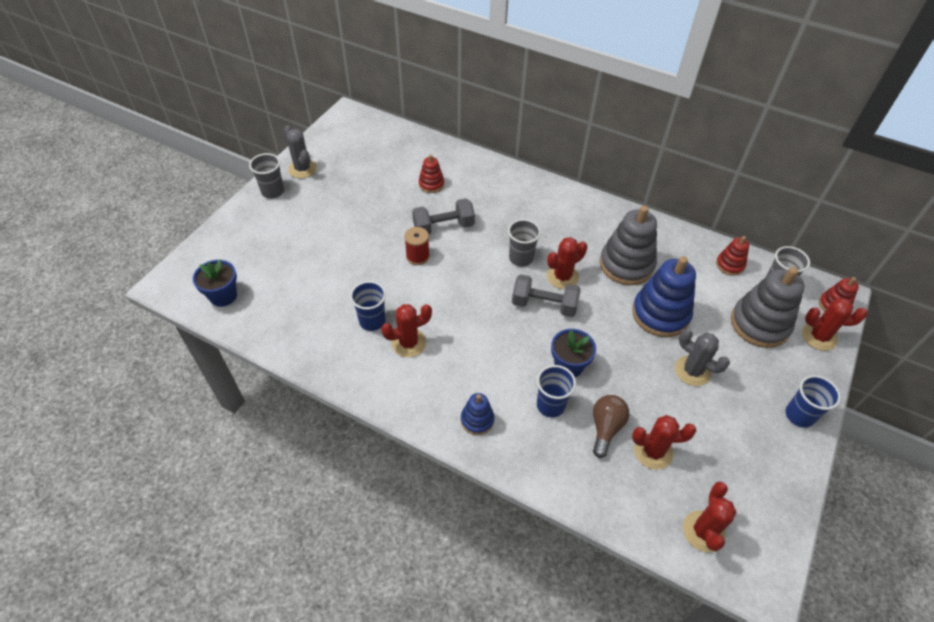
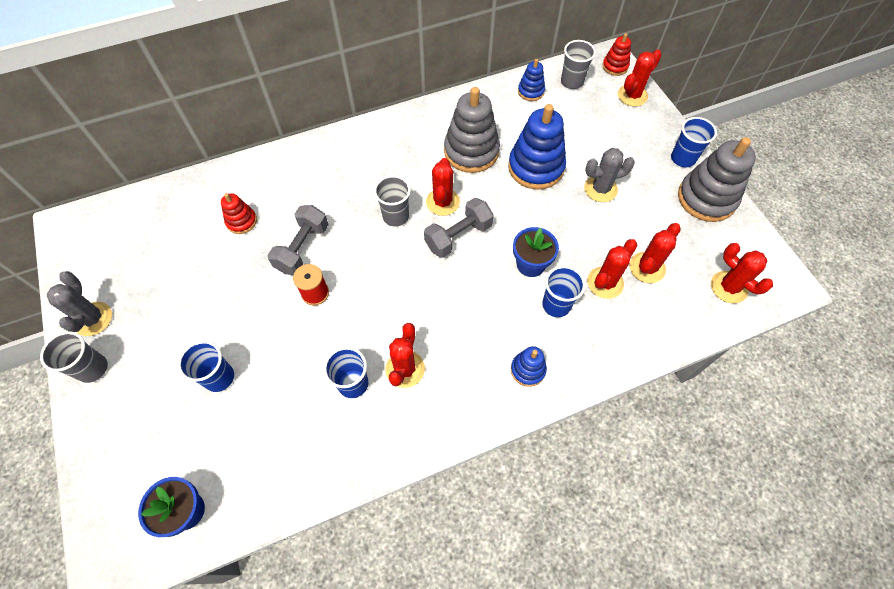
camera: 50 degrees left, 10 degrees up
grey cactus [284,126,317,178] -> grey cactus turned 75 degrees clockwise [47,271,112,336]
brown light bulb [593,395,630,458] -> red cactus [587,239,637,299]
red stacking toy [716,236,749,276] -> blue stacking toy [518,59,545,101]
grey stacking toy [731,267,804,348] -> grey stacking toy moved to [678,137,756,222]
none -> blue cup [178,341,234,392]

